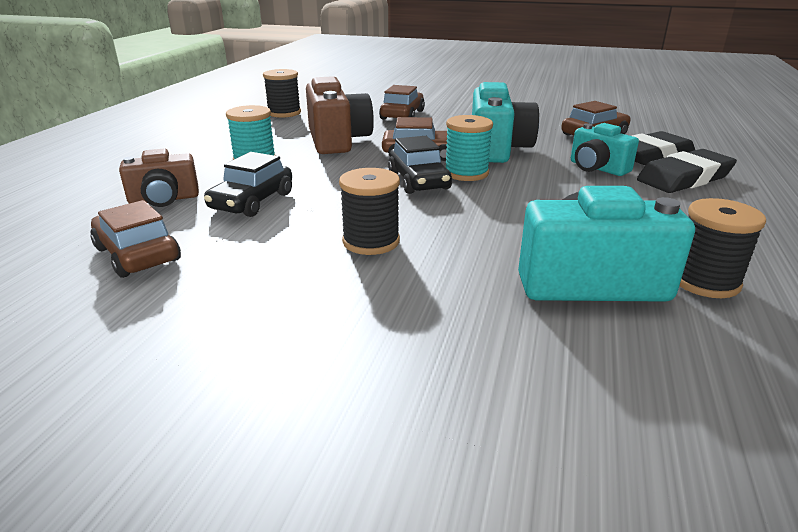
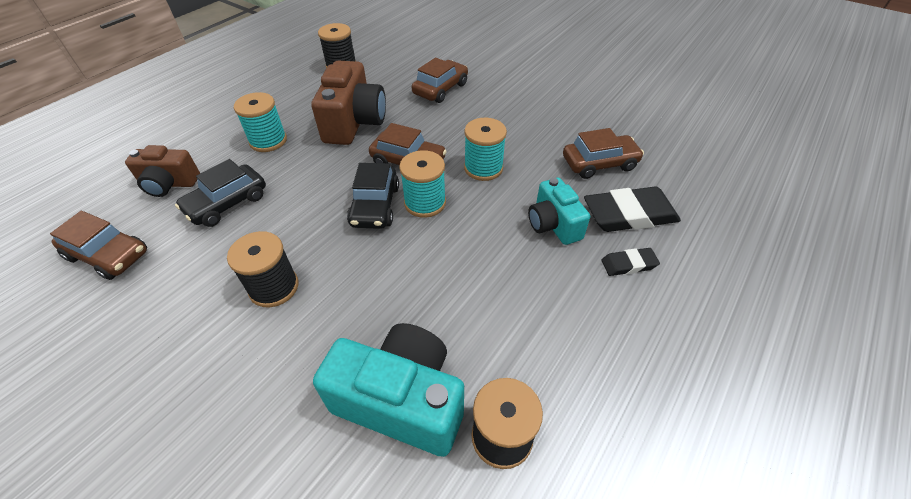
camera: 20 degrees right, 20 degrees up
brown car [90,200,181,278] -> brown car turned 135 degrees clockwise [50,211,147,280]
turquoise camera [472,82,539,163] -> turquoise spool [464,118,507,181]
black eraser [637,149,737,193] -> black eraser [601,248,660,276], size x0.51

